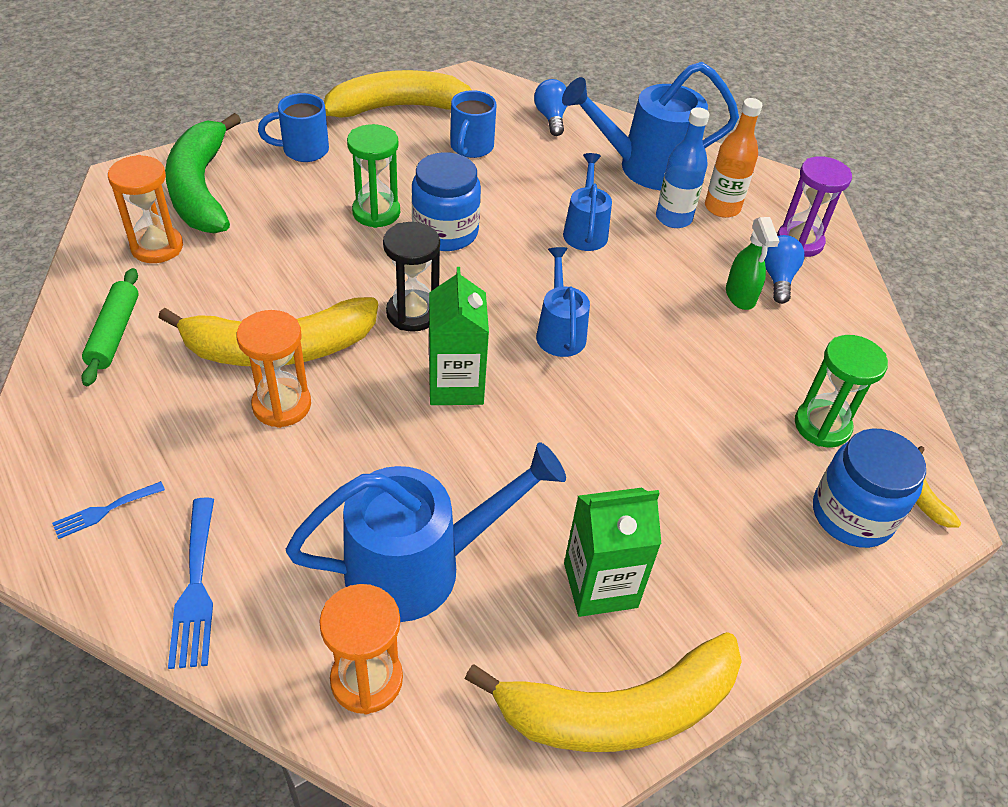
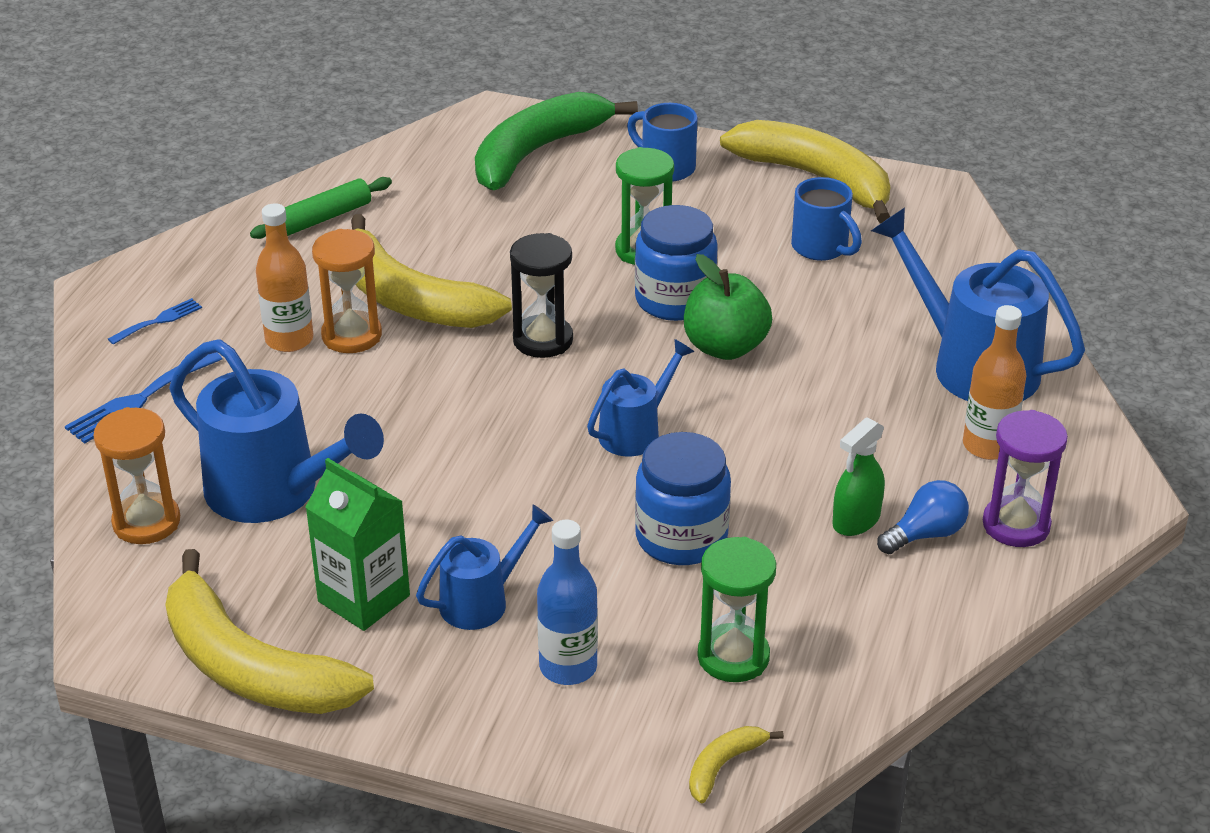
camera: 55 degrees right, 10 degrees down
blue fork [52,481,165,539] -> blue fork turned 120 degrees clockwise [108,298,202,345]
orange hourglass [108,155,183,263] -> none
green carton [429,267,489,405] -> none
blue mug [450,90,497,158] -> blue mug turned 105 degrees counterclockwise [791,177,862,261]
blue light bulb [534,79,567,136] -> none
blue watering can [563,153,612,251] -> blue watering can moved to [416,505,553,630]
blue bottle [656,107,710,228] -> blue bottle moved to [537,519,598,685]
blue jar [813,428,926,548] -> blue jar moved to [635,432,731,565]
none -> orange bottle [256,203,313,352]
none -> green apple [684,254,772,360]

